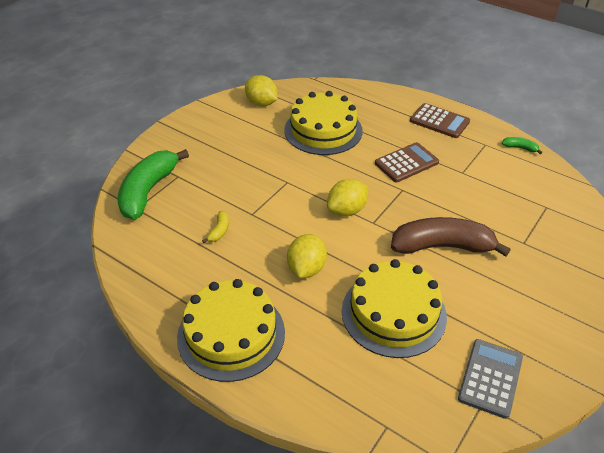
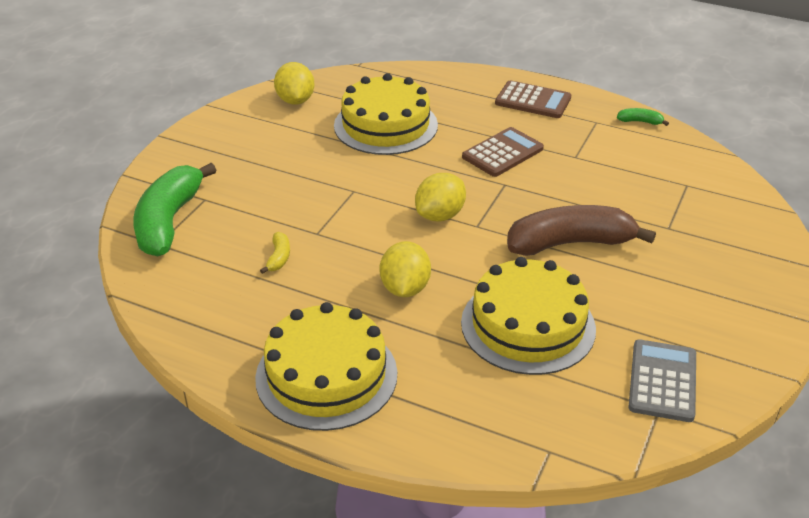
camera: 10 degrees left, 5 degrees down
yellow lemon [245,75,278,106] -> yellow lemon turned 45 degrees clockwise [274,62,315,105]

